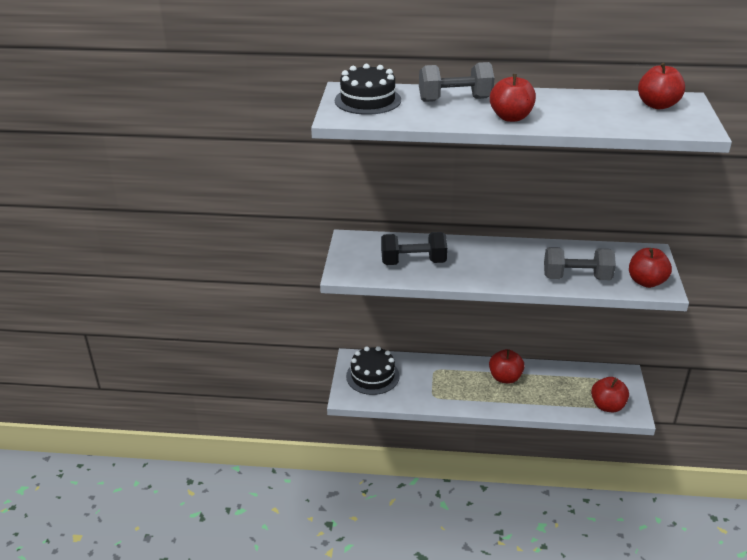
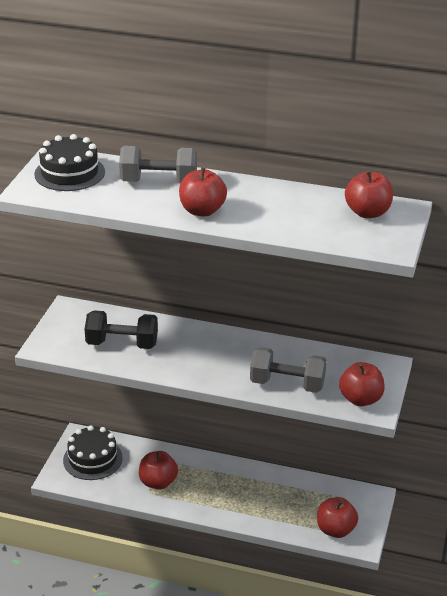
camera: 10 degrees right, 0 degrees up
red apple [489,349,525,383] -> red apple moved to [139,451,178,490]

